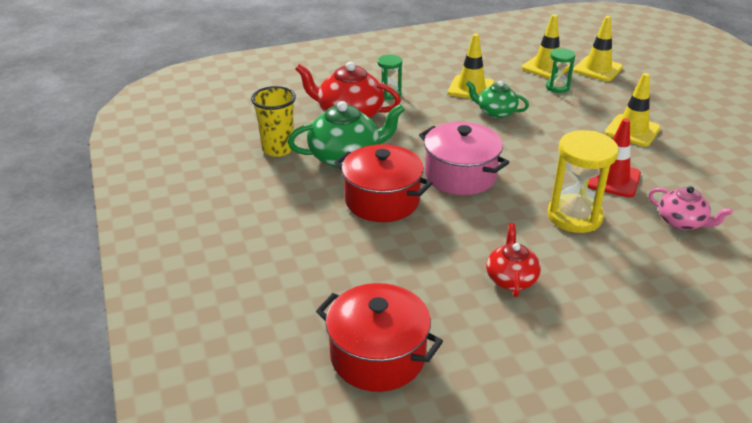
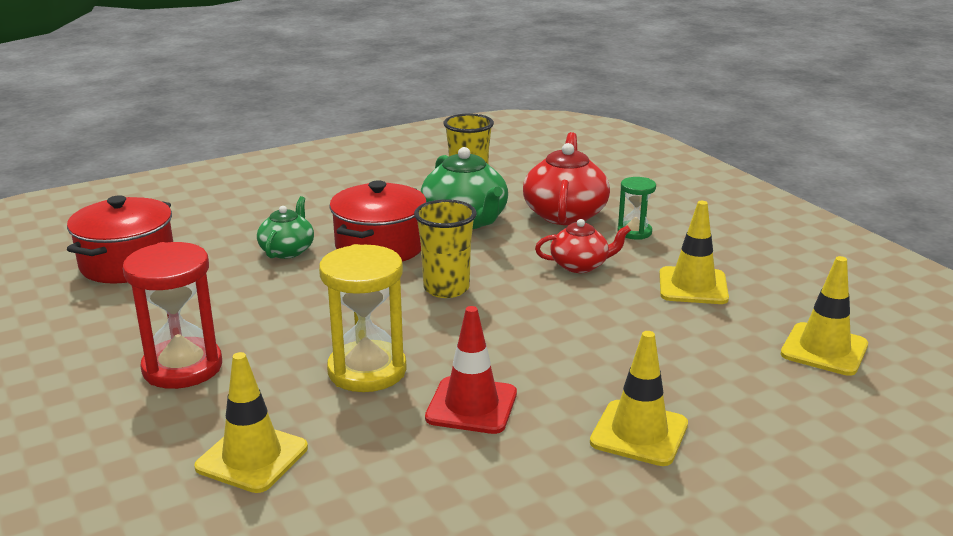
camera: 80 degrees right, 10 degrees down
pink pot [419,122,509,195] -> yellow cup [414,199,477,298]
green teapot [466,81,529,118] -> green teapot moved to [257,196,314,259]
red teapot [486,223,541,297] -> red teapot moved to [535,219,631,273]
green hourglass [546,48,575,93] -> none
yellow traffic cone [573,16,623,81] -> yellow traffic cone moved to [194,352,308,493]
pink teapot [649,186,733,230] -> none
none -> red hourglass [123,242,222,389]

